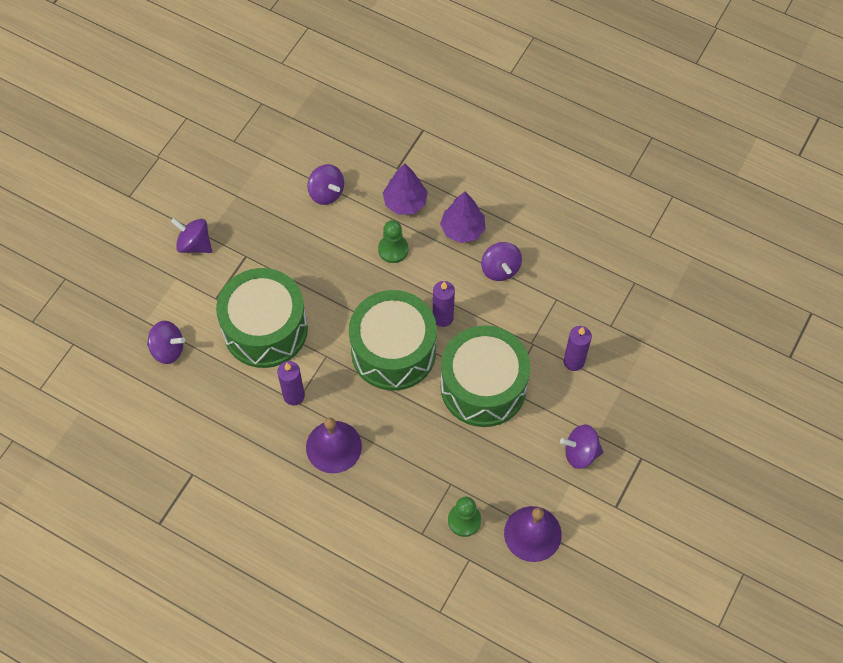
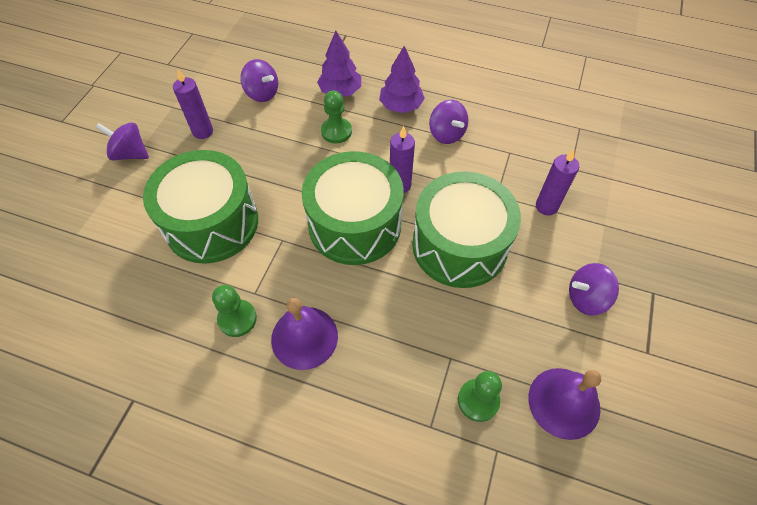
camera: 10 degrees left, 5 degrees down
purple spinning top [147,321,185,364] -> none
purple candle [277,361,305,405] -> purple candle moved to [173,69,213,139]
none -> green pawn [212,285,257,337]

